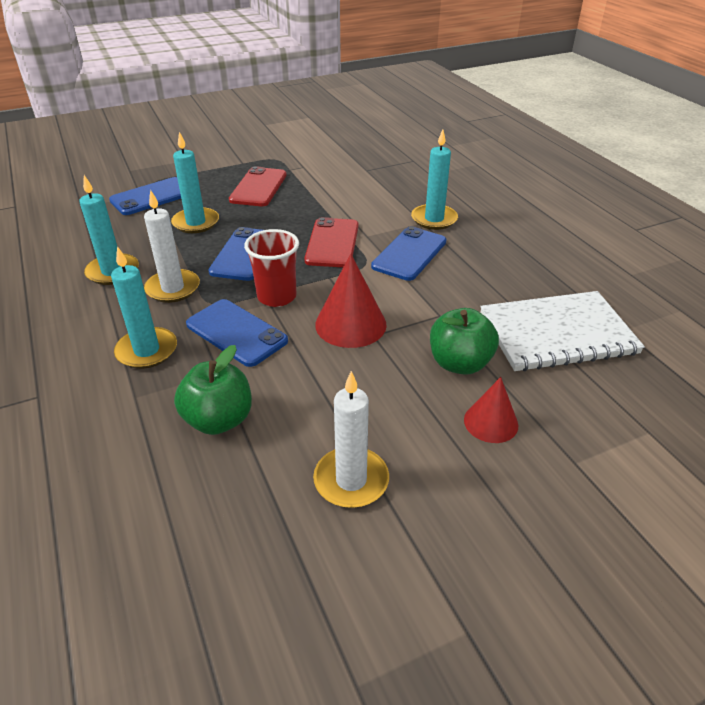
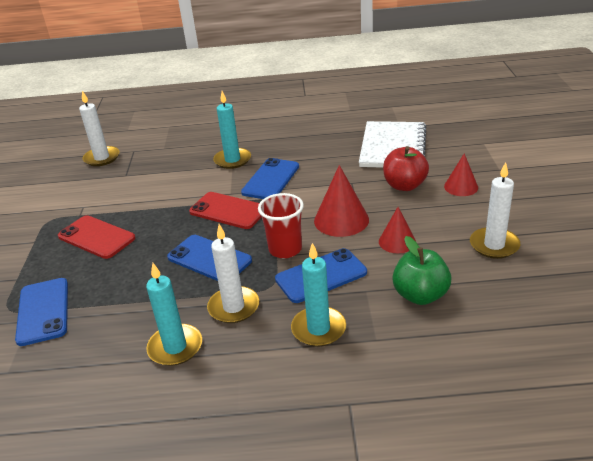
camera: 65 degrees left, 5 degrees down
turquoise candle [171,132,219,233] -> none
blue phone [371,226,447,281] -> blue phone turned 60 degrees clockwise [241,158,299,199]
green apple [430,308,499,375] -> red apple [383,146,429,191]
none -> white candle [79,91,120,166]
none -> red cone [379,207,416,253]

